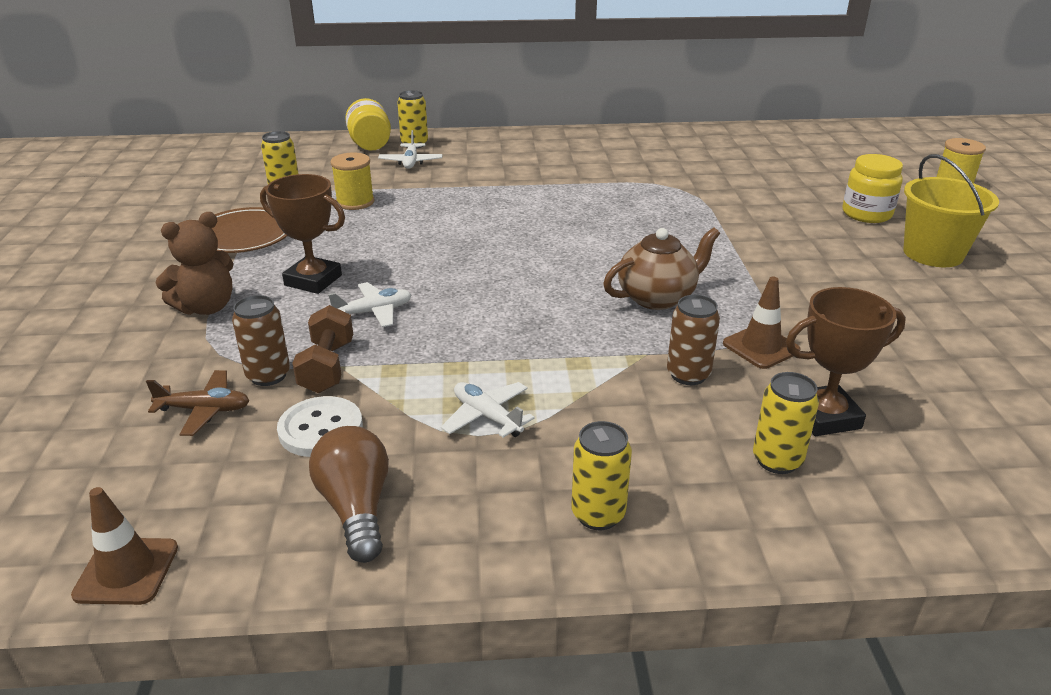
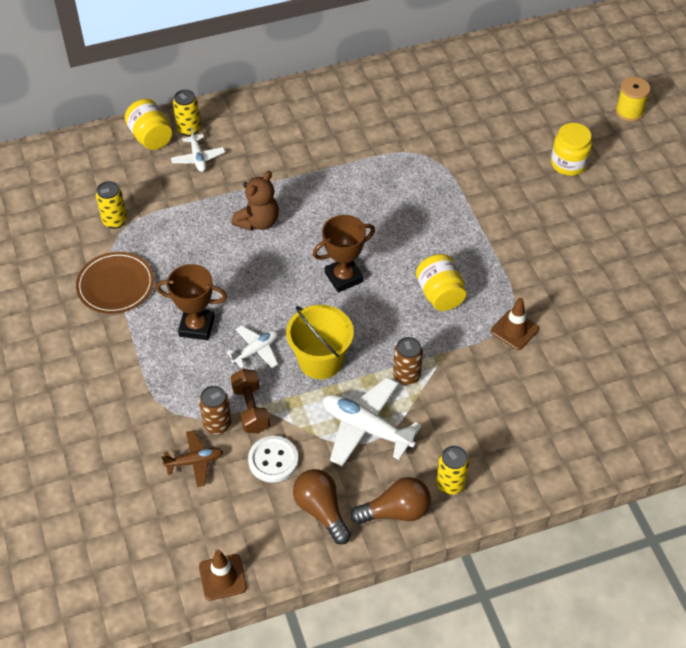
camera: 15 degrees left, 20 degrees up
brown teddy bear [155,212,234,315] -> brown teddy bear moved to [231,171,279,231]
yellow spool [330,152,374,210] -> none
white plane [441,382,535,438] -> white plane [323,377,422,467], size x1.76
brown teapot [603,227,720,310] -> yellow jar [416,254,466,311]
brown can [667,295,720,385] -> brown can moved to [393,337,423,386]
yellow can [753,372,819,474] -> none
brown trophy [786,287,906,436] -> brown trophy moved to [313,215,375,293]
yellow bucket [903,154,999,267] -> yellow bucket moved to [286,305,354,379]
none -> brown light bulb [350,477,431,524]

